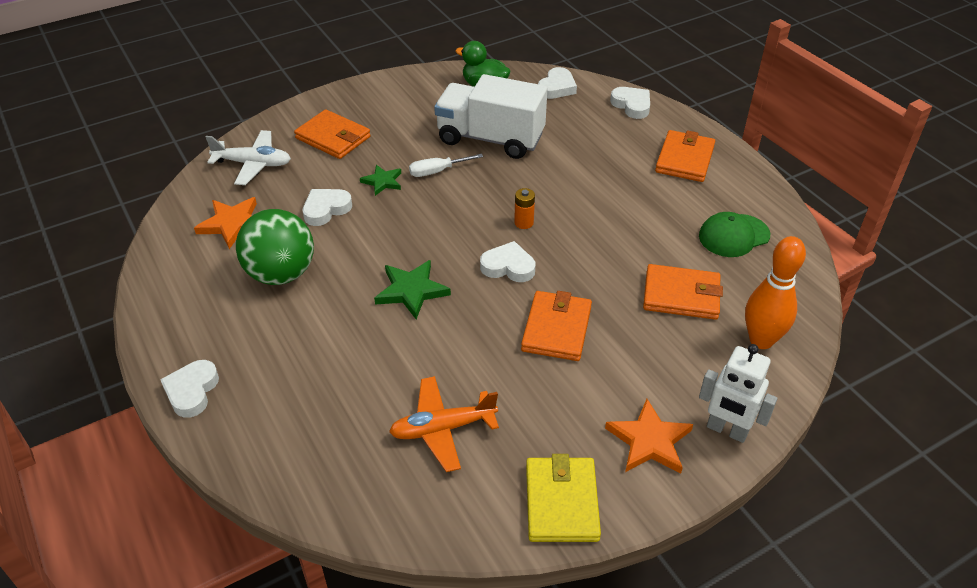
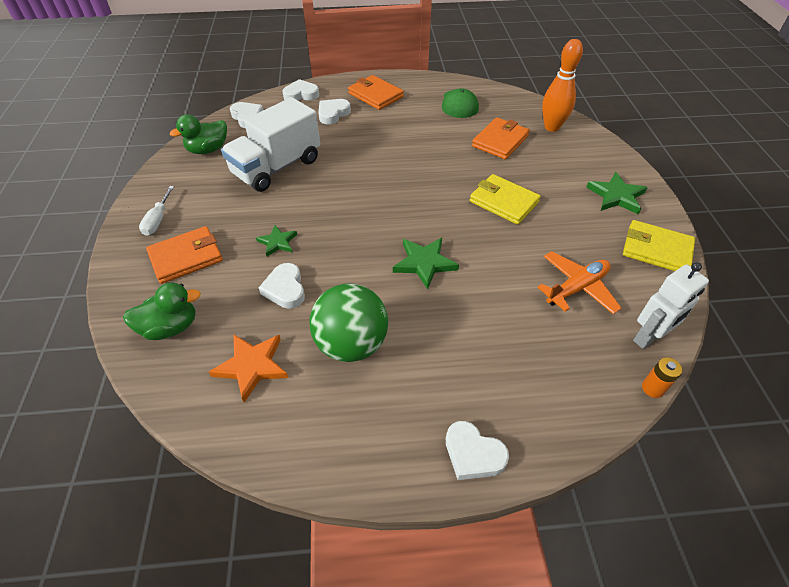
camera: 65 degrees left, 5 degrees up
white plane [206,130,291,185] -> green duck [123,282,201,340]
orange plane [389,376,499,472] -> orange plane turned 135 degrees counterclockwise [538,251,621,314]
white screwdriver [409,154,483,177] -> white screwdriver moved to [139,186,174,236]
white heart [480,241,535,282] -> white heart moved to [318,99,351,124]
orange battery [514,188,535,229] -> orange battery moved to [642,357,682,398]
orange wallet [521,291,592,361] -> yellow wallet [470,174,541,225]
orange star [605,399,693,474] -> green star [586,172,648,215]
white robot [699,344,777,443] -> white robot moved to [633,262,709,349]

